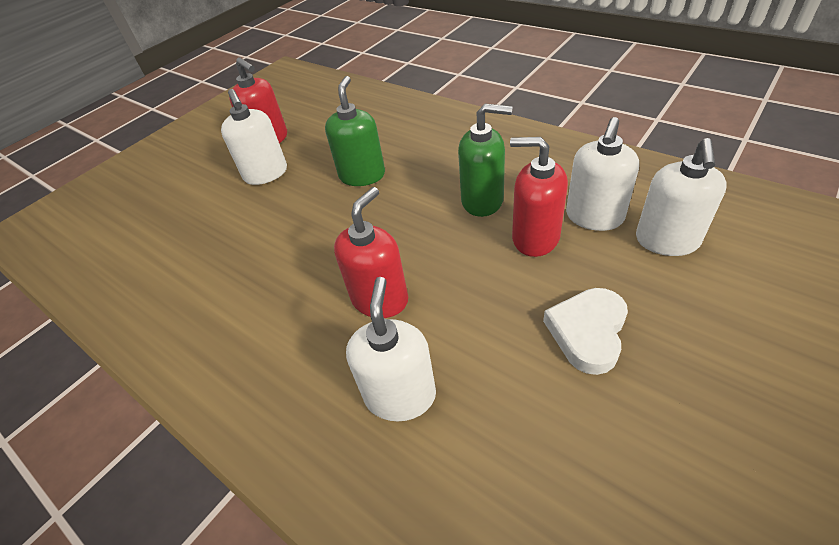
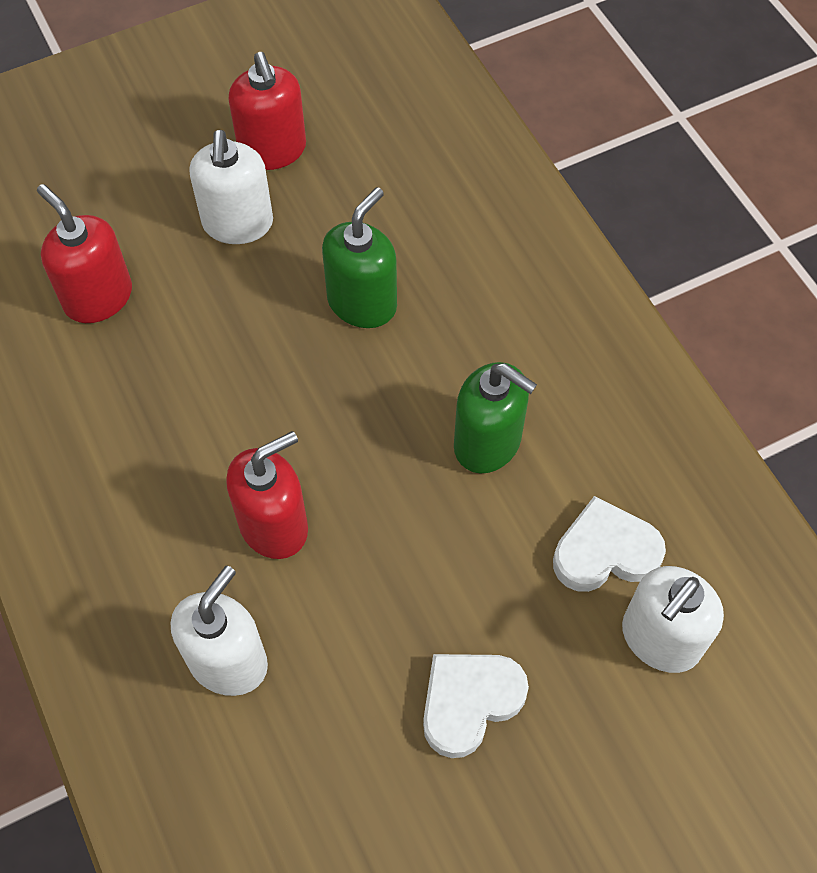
camera: 20 degrees right, 15 degrees up
red soap dispenser [510,137,568,257] -> red soap dispenser moved to [37,184,132,323]
white soap dispenser [566,117,639,231] -> white heart [553,496,666,592]

